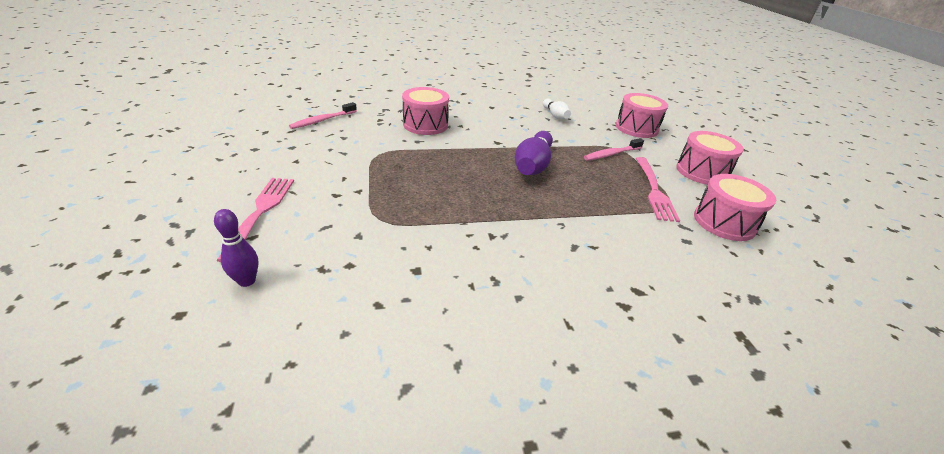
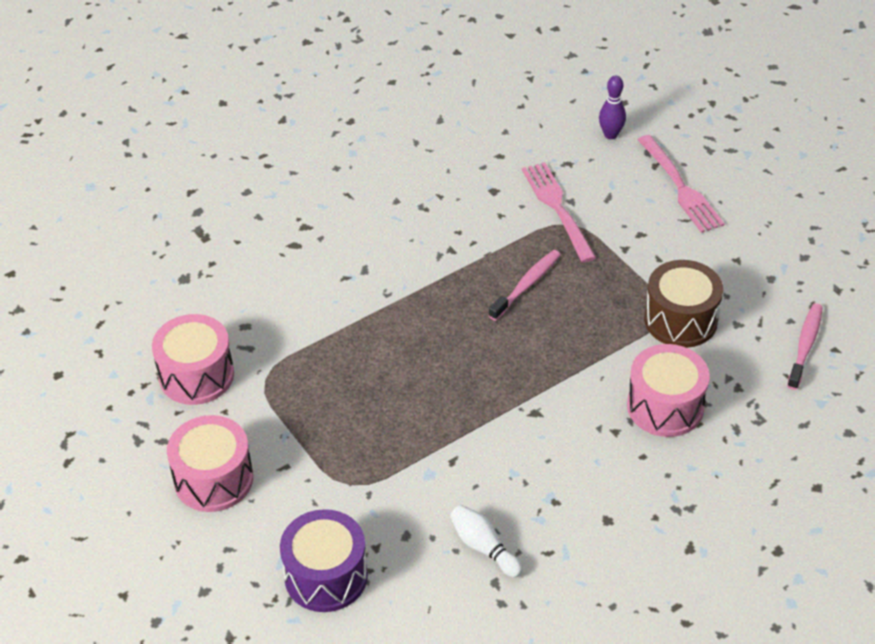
camera: 160 degrees right, 10 degrees up
purple bowling pin [515,131,553,175] -> none
pink toothbrush [584,138,644,161] -> pink toothbrush moved to [488,250,561,321]
pink drum [616,93,668,138] -> purple drum [280,509,368,612]
pink fork [636,157,680,222] -> pink fork moved to [522,162,596,262]
none -> brown drum [644,260,723,348]

